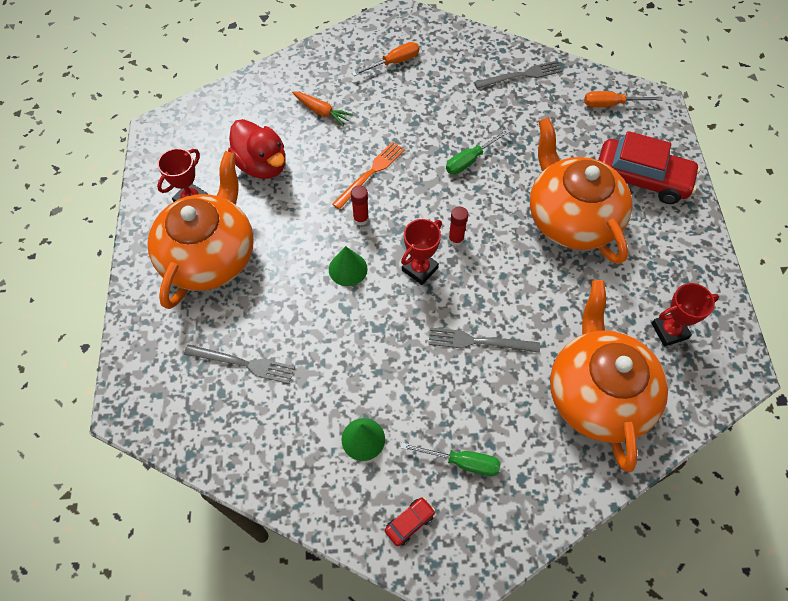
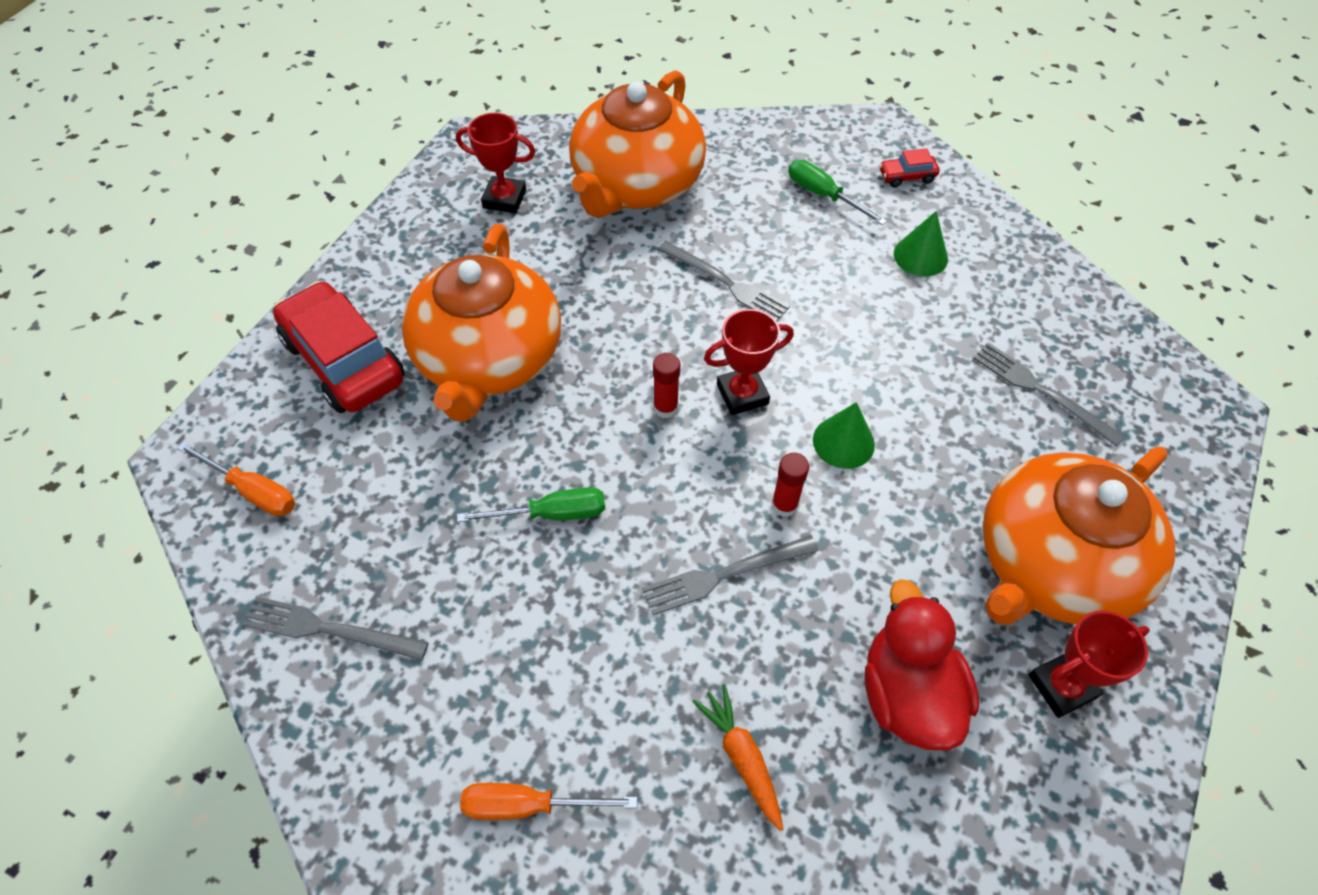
camera: 150 degrees left, 5 degrees down
orange fork [333,142,405,209] -> grey fork [642,535,819,615]

